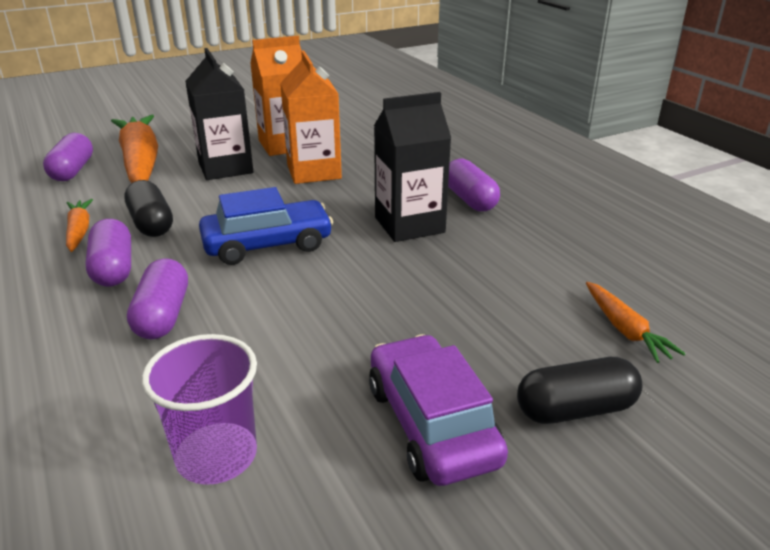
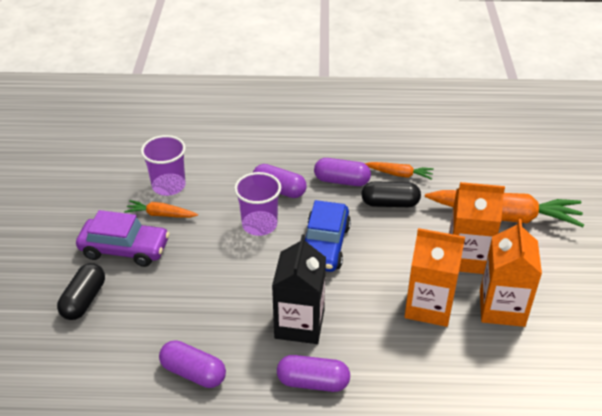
camera: 120 degrees right, 10 degrees up
purple capsule [43,133,93,181] -> purple capsule moved to [159,340,226,388]
black carton [185,48,253,180] -> orange carton [449,182,505,274]
orange carrot [586,282,686,363] -> orange carrot moved to [124,200,198,218]
none -> purple cup [234,172,281,236]

